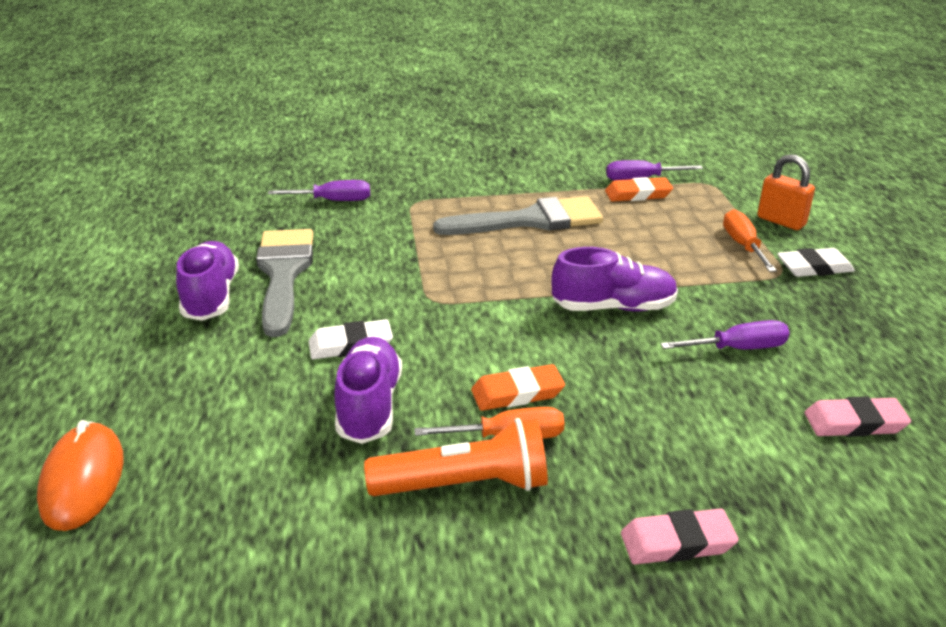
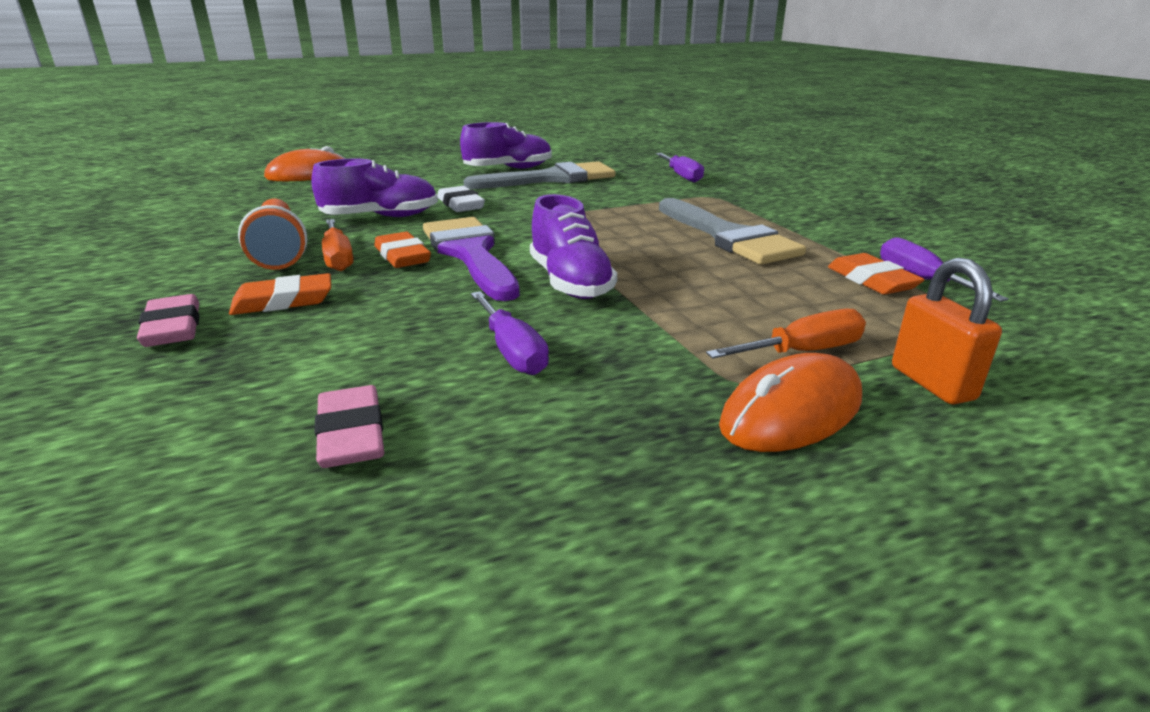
camera: 75 degrees right, 5 degrees down
orange padlock [757,154,815,230] -> orange padlock turned 45 degrees counterclockwise [892,257,1002,404]
white eraser [777,248,855,277] -> orange mouse [719,353,862,452]
none -> orange eraser [229,273,331,315]
none -> purple brush [423,217,520,301]

